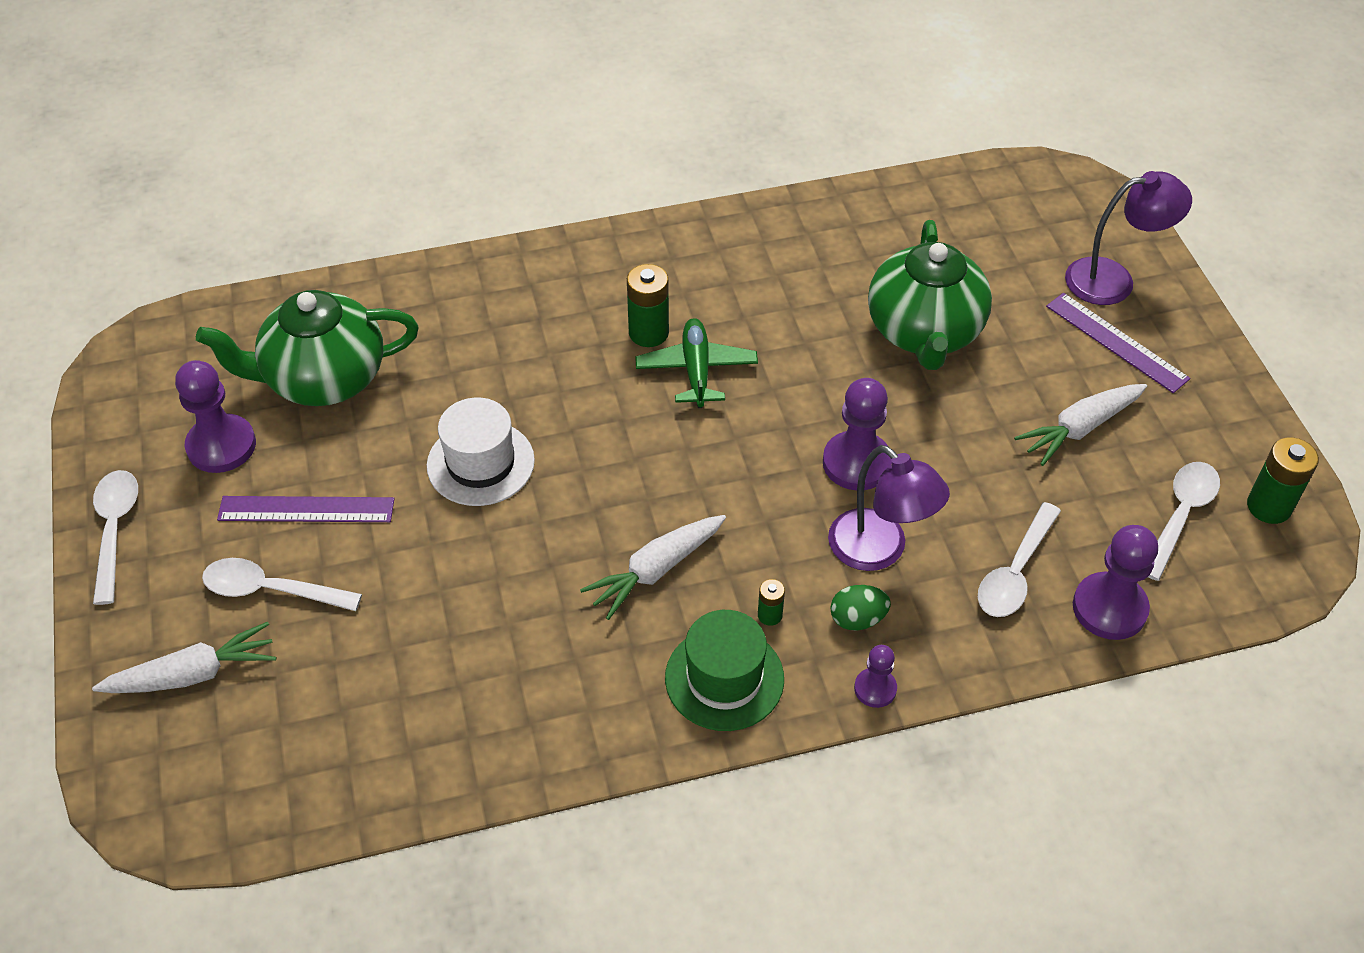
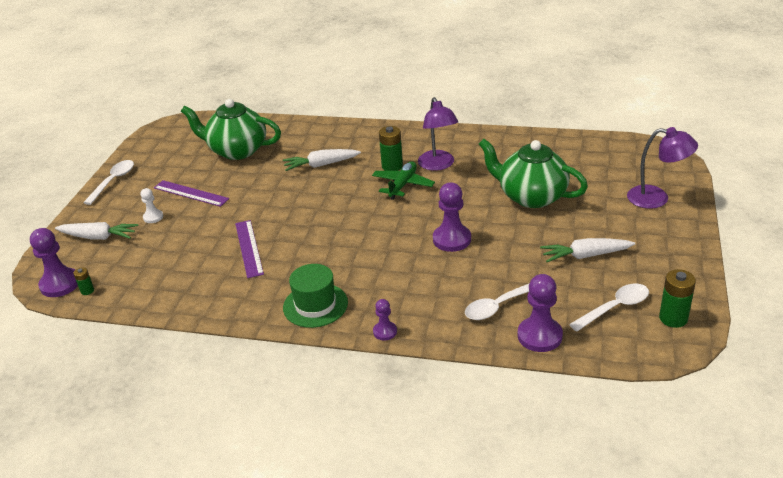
camera: 30 degrees right, 15 degrees down
purple pawn [175,360,256,473] -> purple pawn moved to [30,228,78,297]
white spoon [202,558,362,611] -> white pawn [140,188,163,223]
white hat [427,398,535,506] -> none
white carrot [580,515,726,620] -> white carrot moved to [283,149,361,171]
green battery [758,579,785,626] -> green battery moved to [74,267,94,295]
purple lamp [828,445,950,571] -> purple lamp moved to [418,97,458,171]
green egg [830,585,891,630] -> none
green teapot [868,220,992,370] -> green teapot turned 90 degrees clockwise [479,139,588,208]
purple ruler [1046,293,1190,393] -> purple ruler moved to [235,220,264,278]

